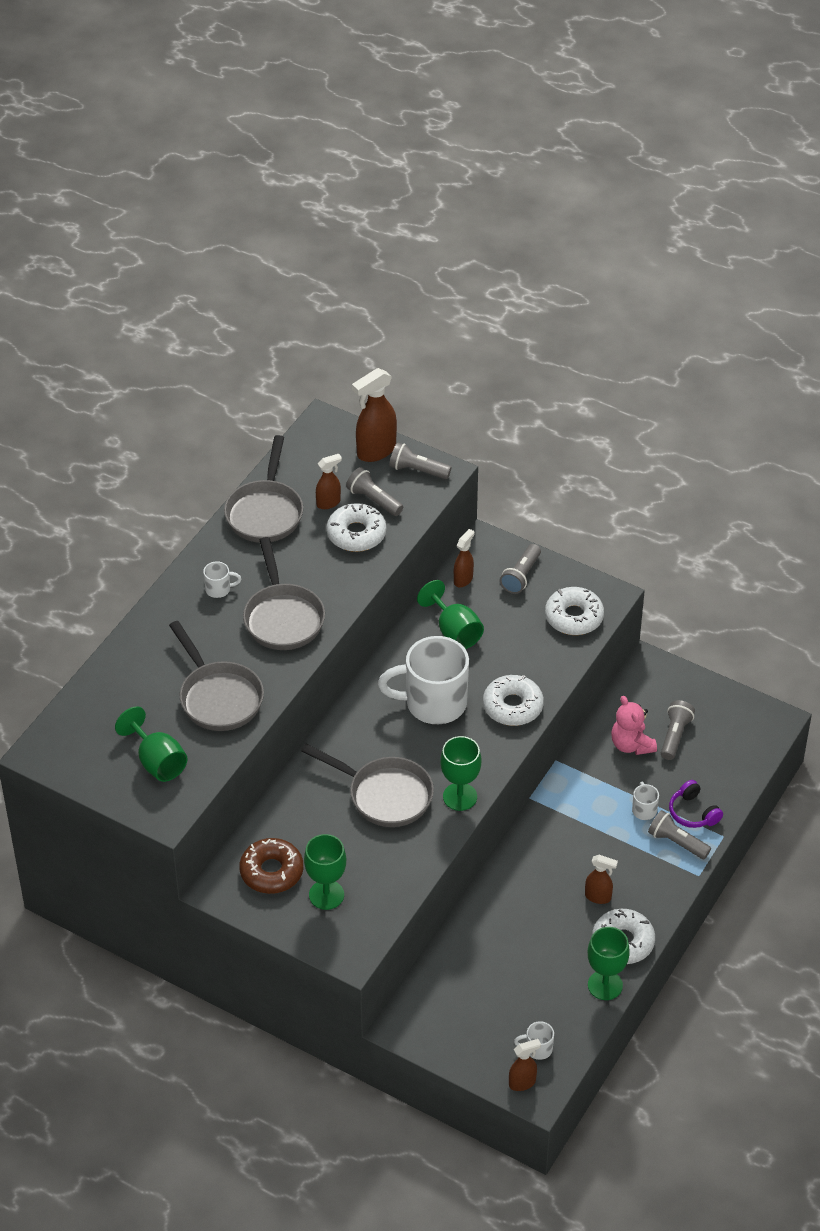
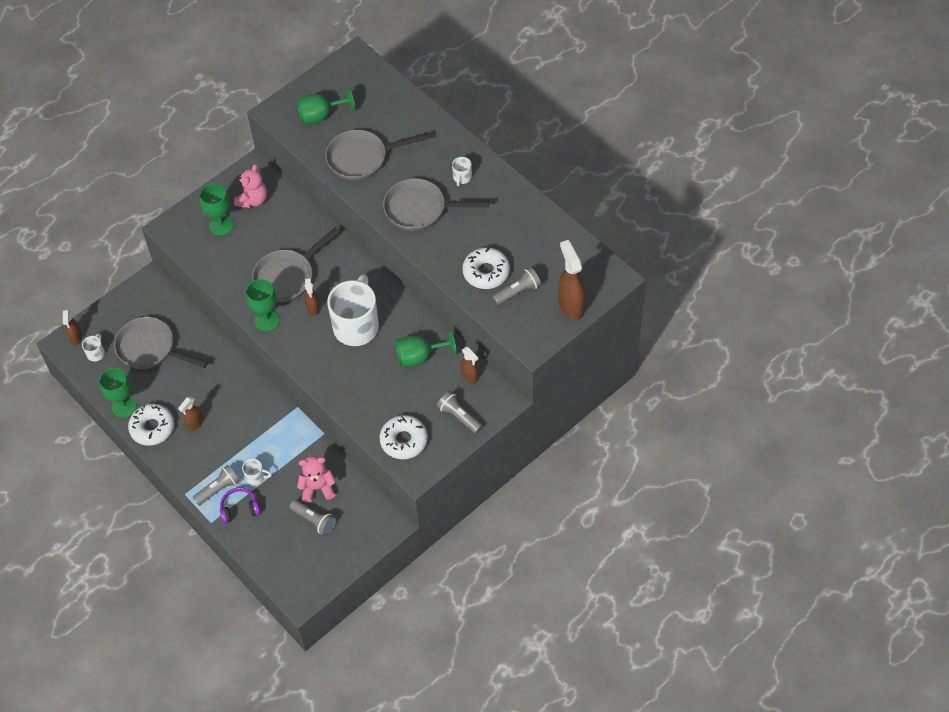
camera: 110 degrees right, 10 degrees up
grey pan [224,435,303,543] -> grey pan moved to [114,317,208,369]
brown donut [239,838,303,894] -> pink teddy bear [234,164,267,208]
brown spray bottle [316,454,342,509] -> brown spray bottle moved to [305,278,320,316]
grey flashlight [389,442,452,479] -> none
white donut [483,675,544,726] -> none

